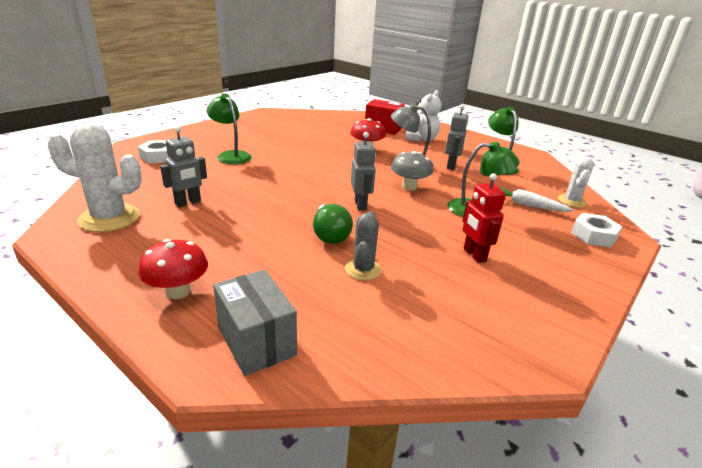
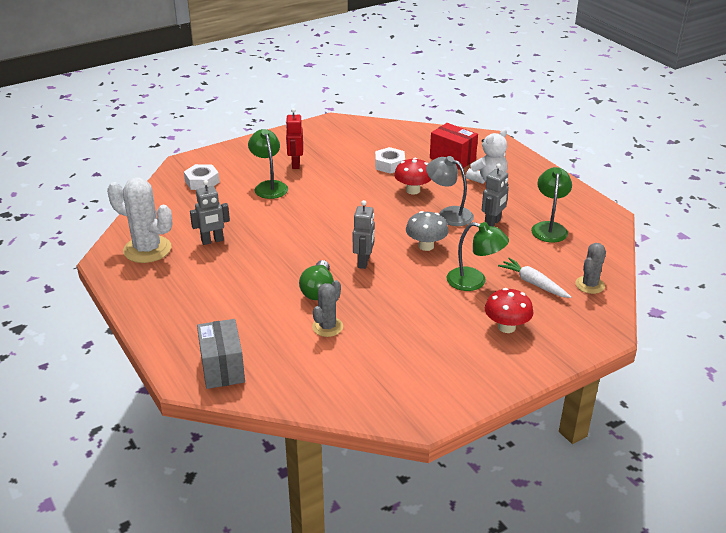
camera: 20 degrees right, 5 degrees up
red mushroom [138,239,208,299] -> red mushroom moved to [485,288,534,333]
red robot [463,173,506,263] -> red robot moved to [286,108,303,169]
white cactus [558,157,594,207] -> grey cactus [575,243,606,294]
white nut [571,213,622,247] -> white nut moved to [375,147,405,174]

